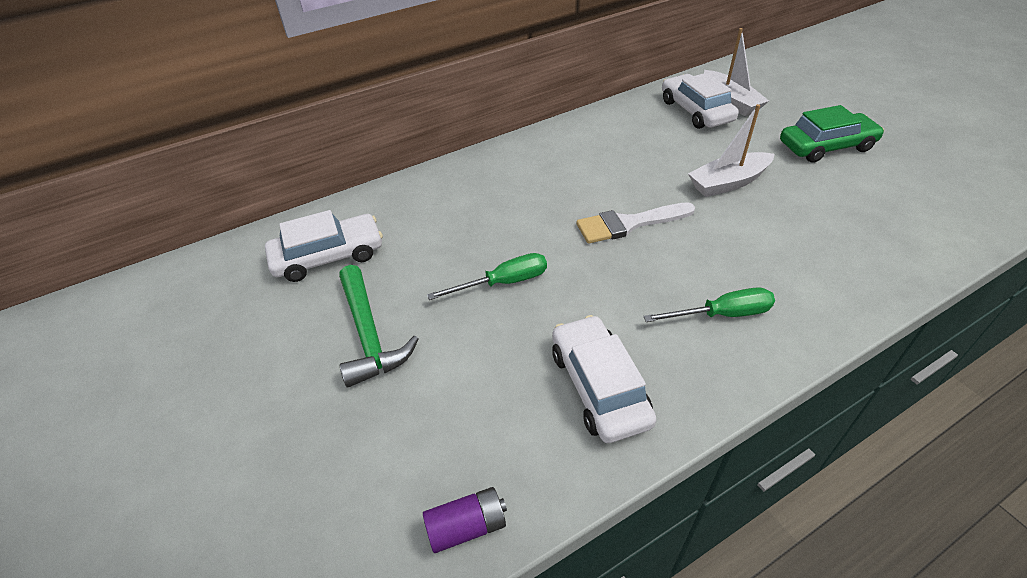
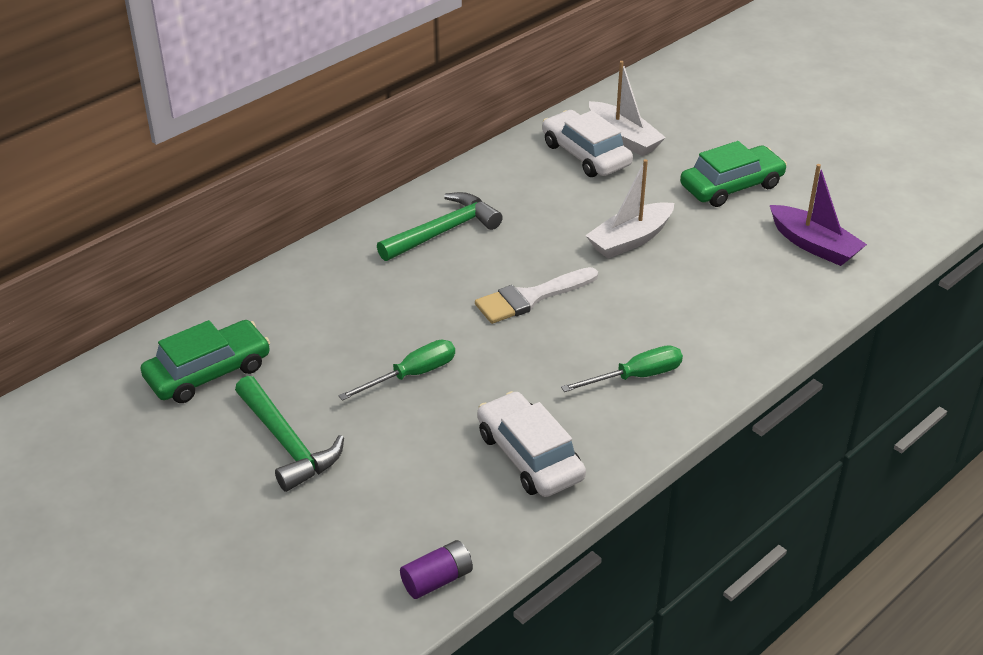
camera: 15 degrees left, 5 degrees down
white car [265,210,383,282] -> green car [141,320,270,403]
none -> green hammer [377,192,503,261]
none -> purple boat [770,164,867,266]

